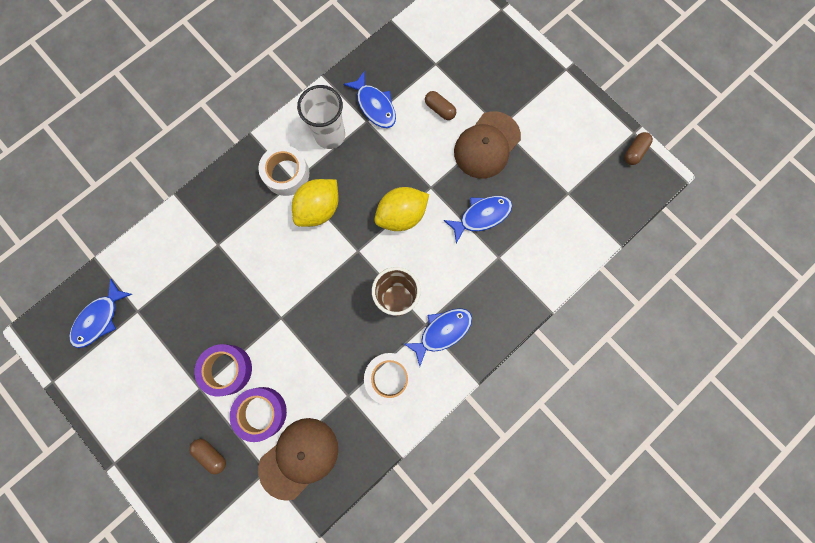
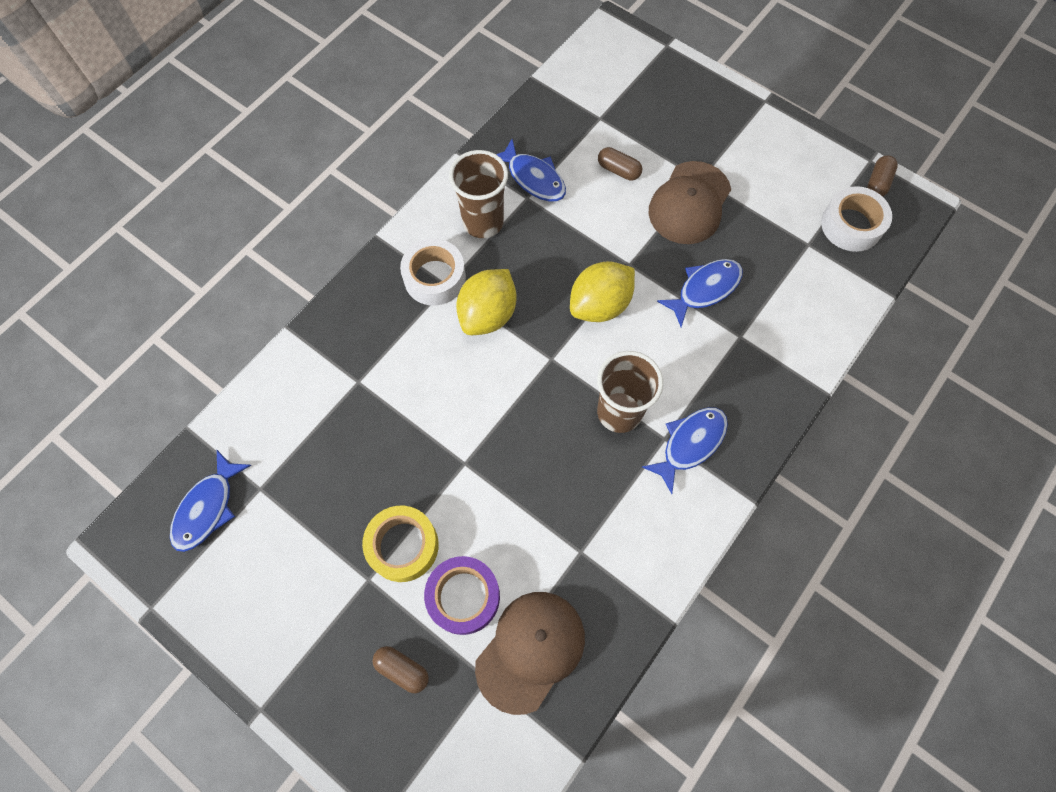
camera: 10 degrees left, 10 degrees down
purple tape [194,344,252,396] -> yellow tape [362,506,439,582]
white cup [297,85,345,149] -> brown cup [449,150,508,238]
white tape [364,353,415,406] -> white tape moved to [821,186,892,252]

